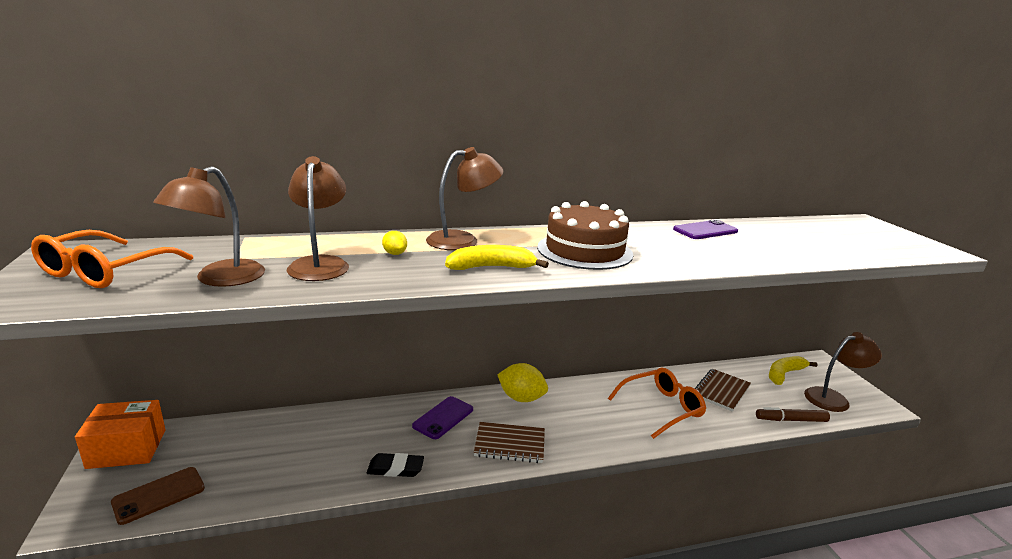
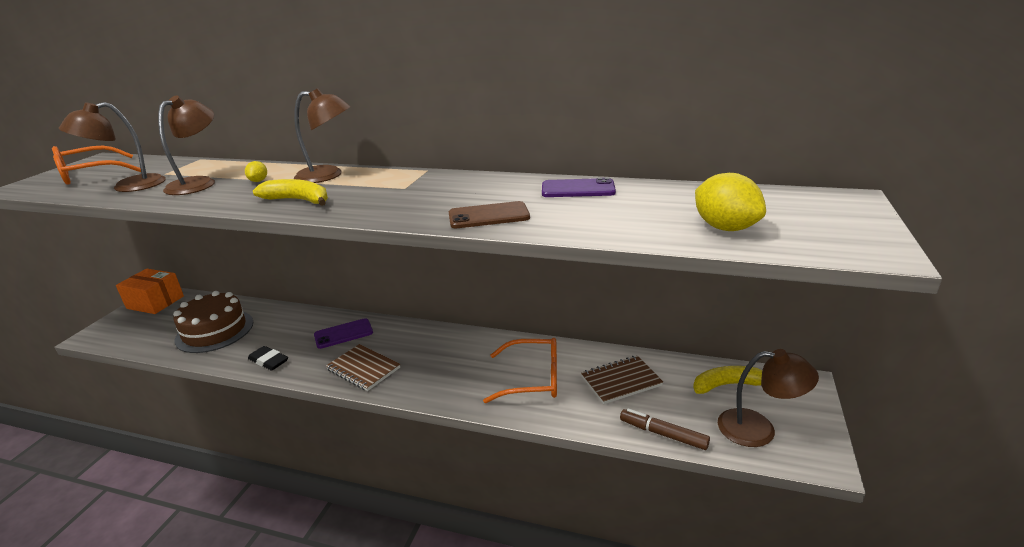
camera: 35 degrees right, 5 degrees up
brown phone [111,467,205,525] -> brown phone moved to [449,201,530,228]
yellow lemon [497,363,548,402] -> yellow lemon moved to [695,173,766,231]
brown cake [537,201,633,270] -> brown cake moved to [173,291,253,353]

